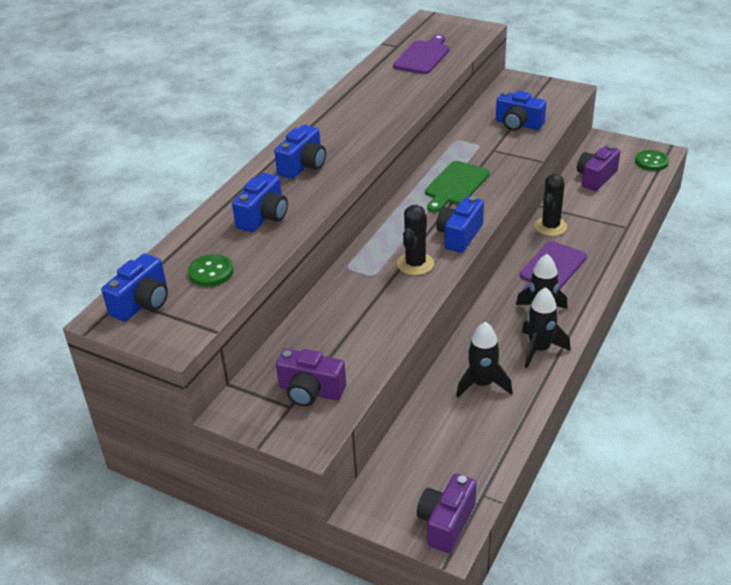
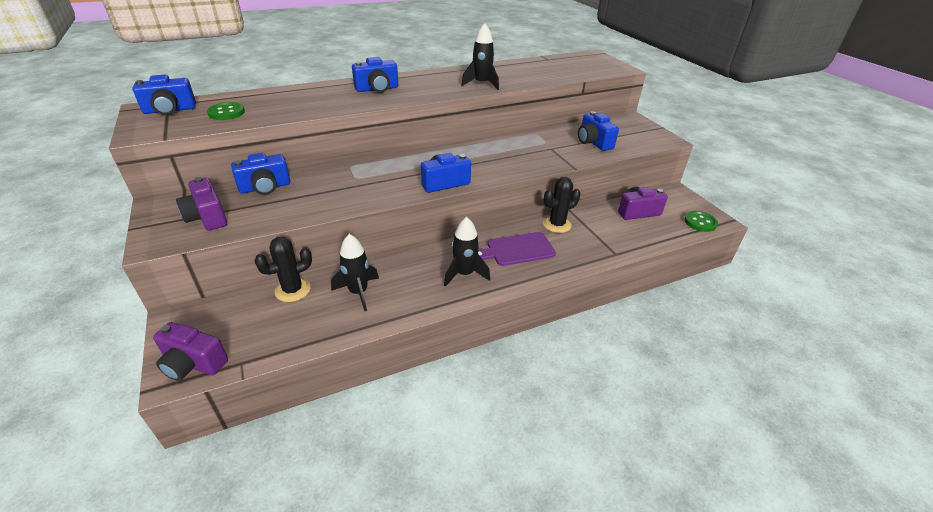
camera: 35 degrees right, 0 degrees up
blue camera [232,173,288,232] -> blue camera moved to [231,153,290,195]
purple cutting board [393,34,450,74] -> none
black cactus [397,205,434,275] -> black cactus moved to [254,237,312,302]
purple camera [417,473,477,553] -> purple camera turned 135 degrees counterclockwise [153,322,228,381]
green cutting board [425,161,490,212] -> none
black rocket [522,287,570,368] -> black rocket moved to [461,23,499,90]

